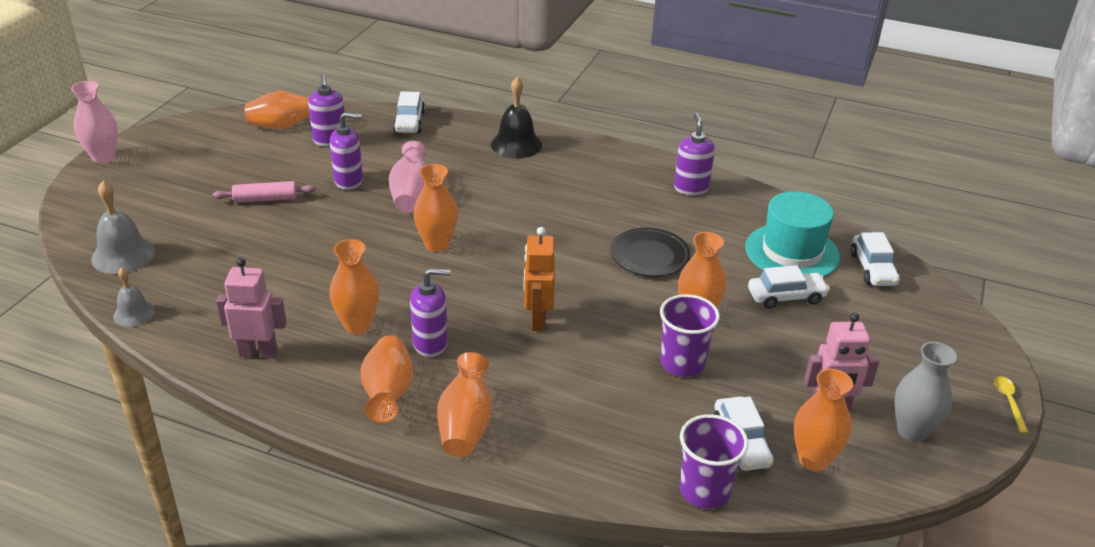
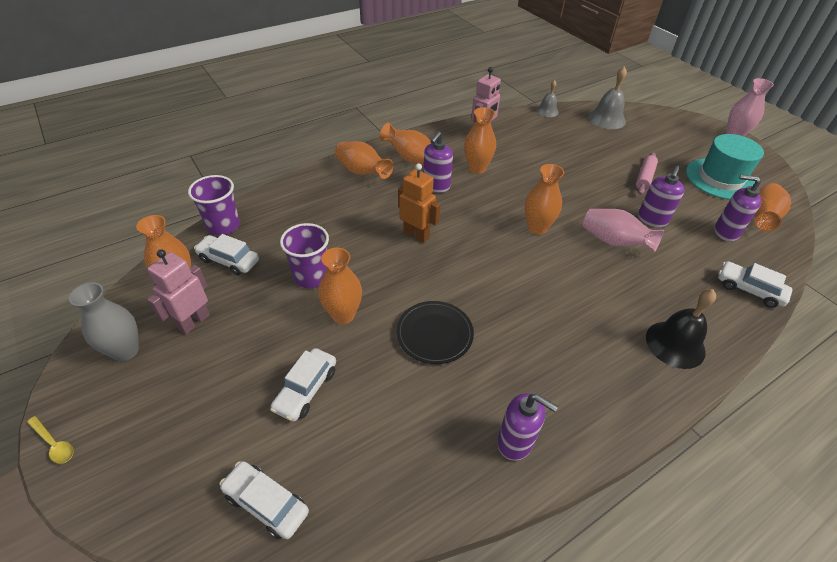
camera: 125 degrees right, 10 degrees up
turquoise hat [745,191,840,277] -> turquoise hat moved to [686,134,764,200]

